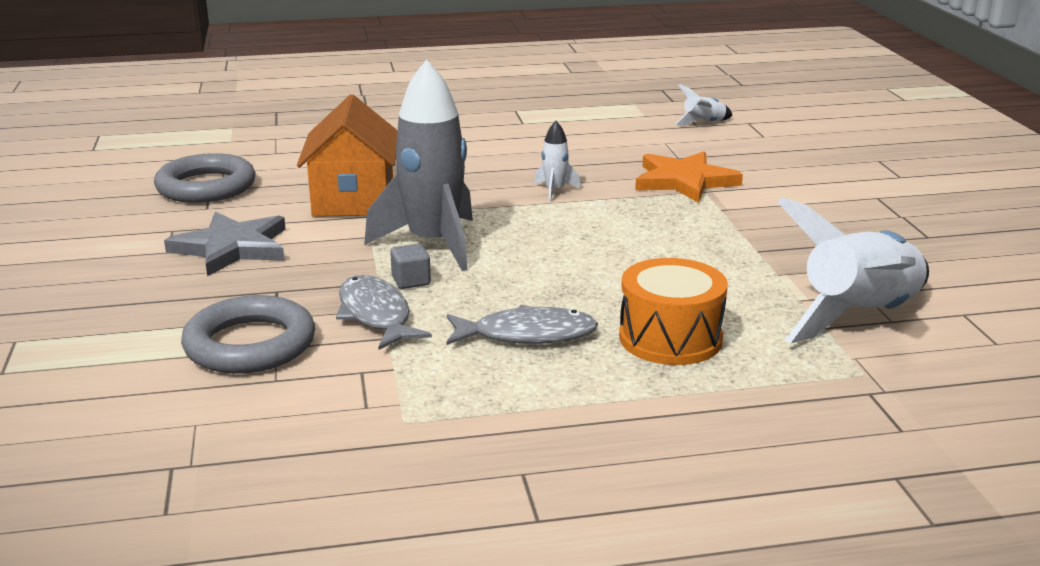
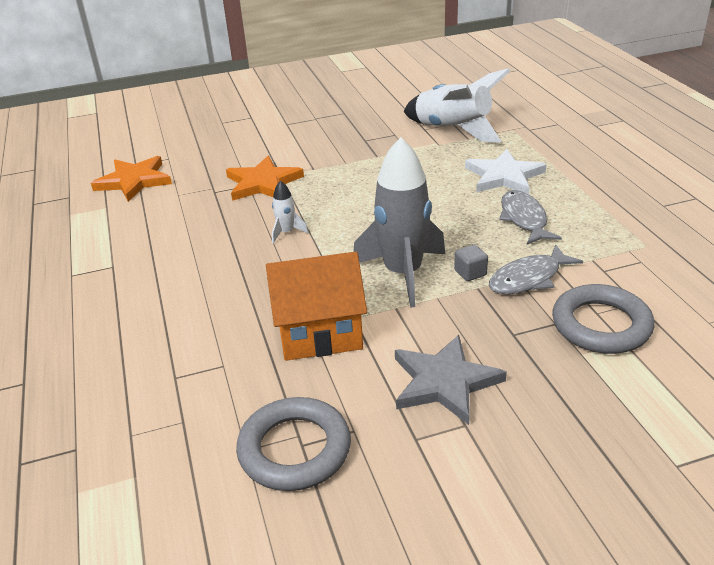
camera: 95 degrees left, 10 degrees up
orange drum [619,258,728,365] -> white star [465,149,547,194]
white rocket [675,84,733,126] -> orange star [91,156,172,202]

